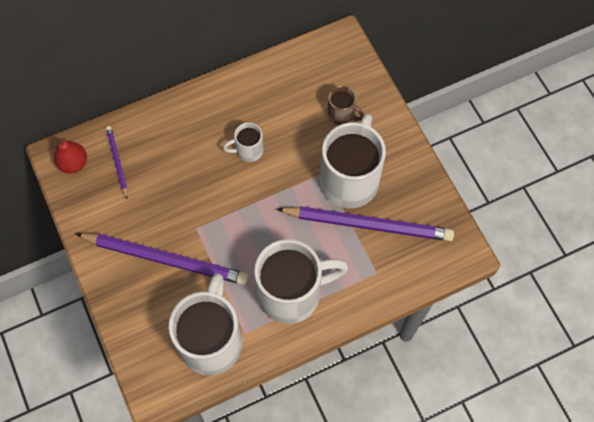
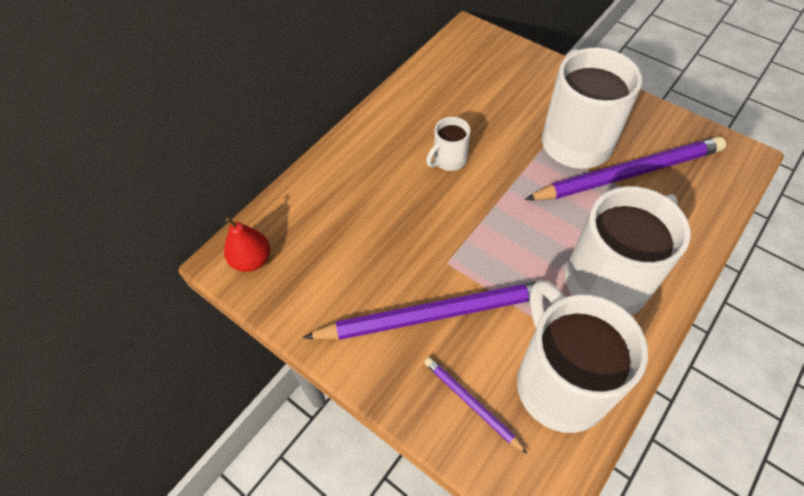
camera: 25 degrees left, 10 degrees down
purple pencil [106,126,128,199] -> purple pencil moved to [424,357,527,454]
brown mug [327,86,364,125] -> none

